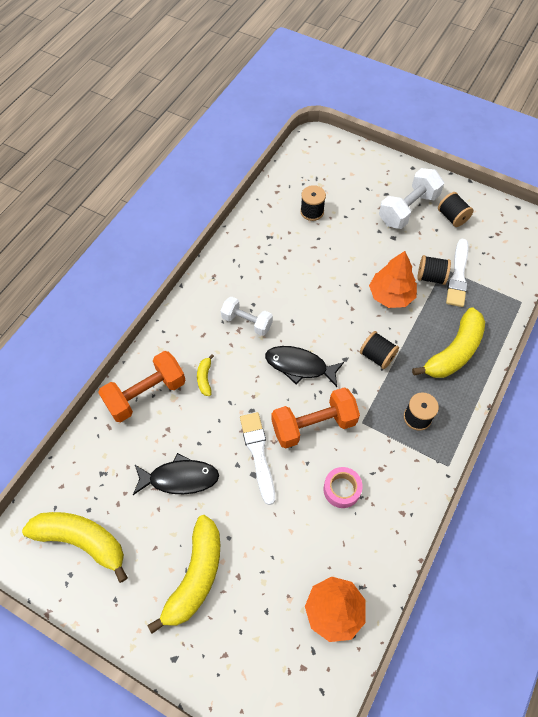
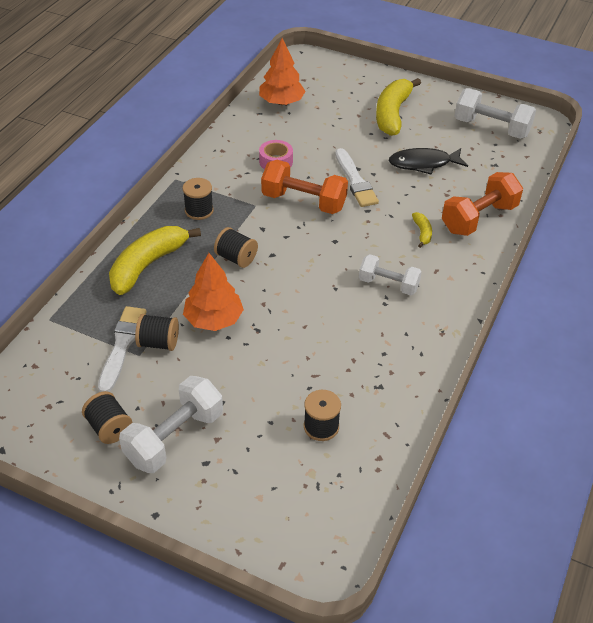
camera: 175 degrees right, 15 degrees down
yellow banana [22,512,128,583] -> white dumbbell [455,88,536,139]
black fish [265,346,344,387] -> none
orange dumbbell [271,387,360,449] -> orange dumbbell turned 45 degrees clockwise [261,160,348,214]

